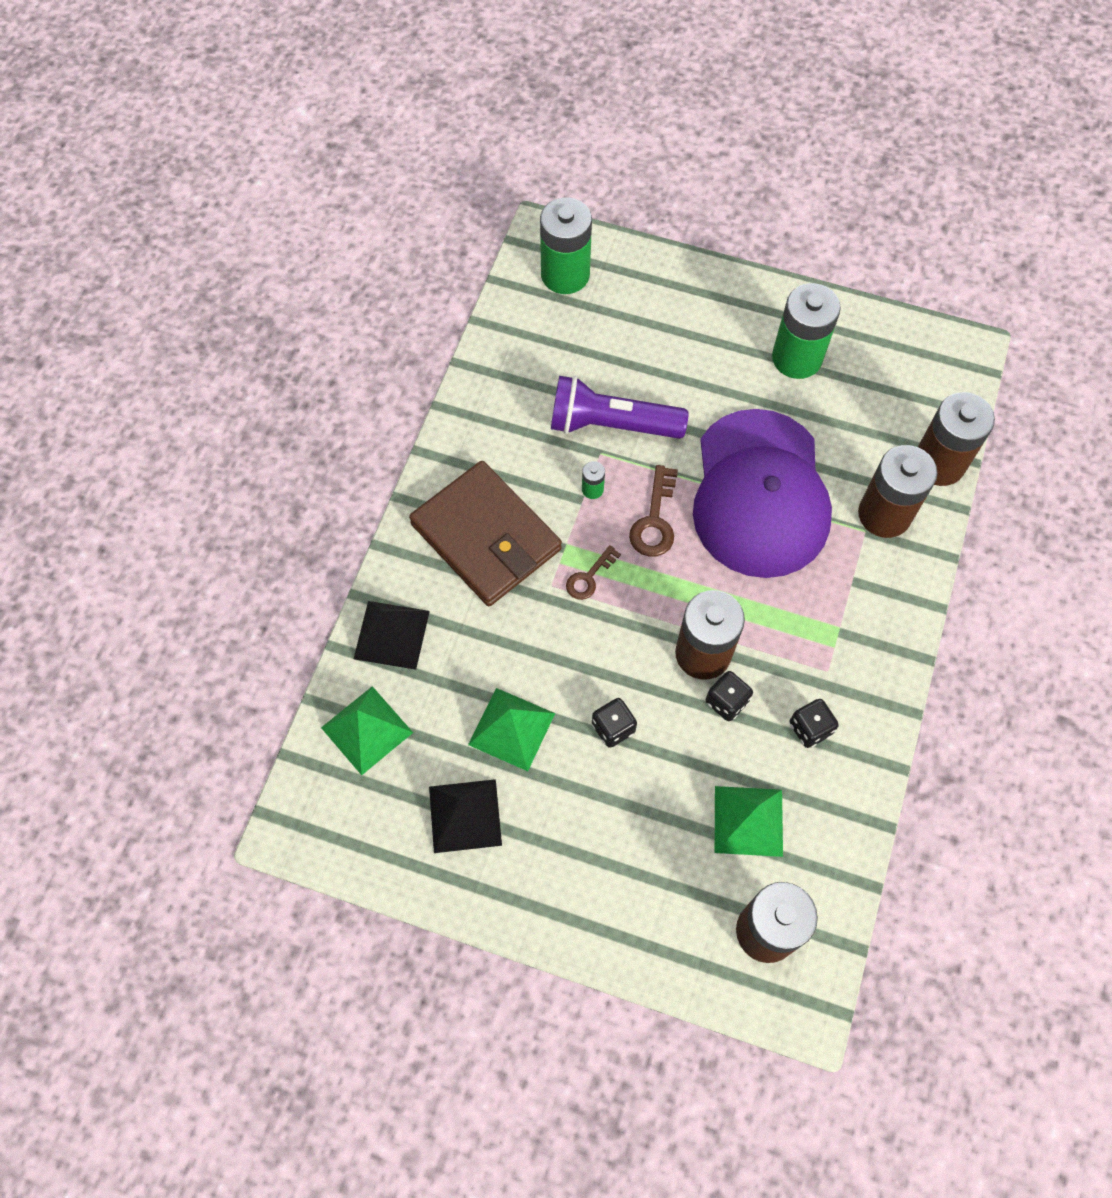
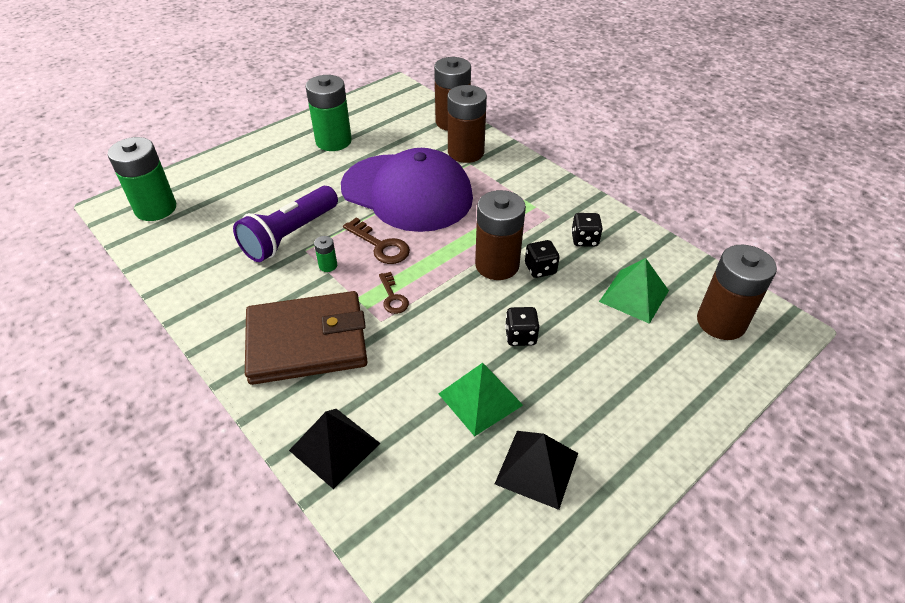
camera: 60 degrees left, 20 degrees down
green pyramid [321,686,413,775] -> none

